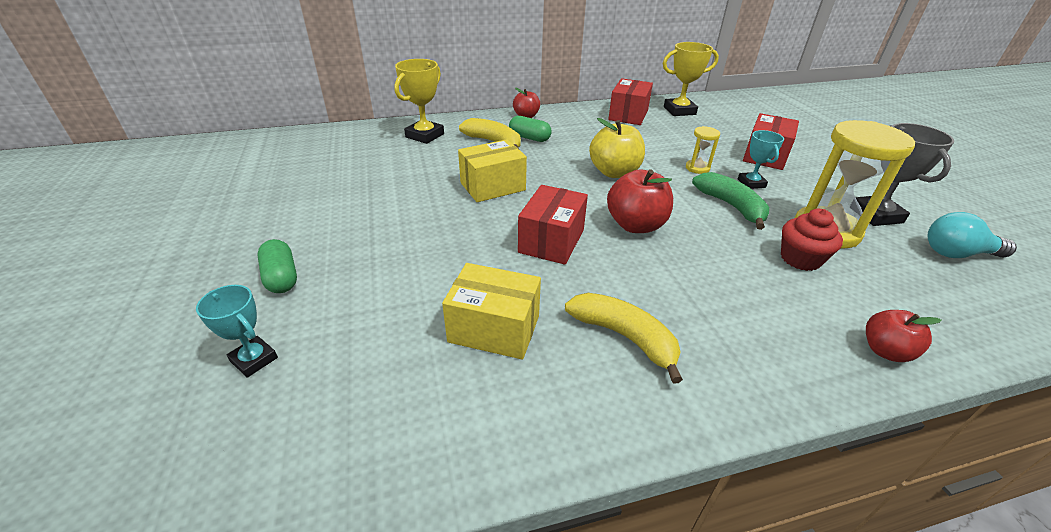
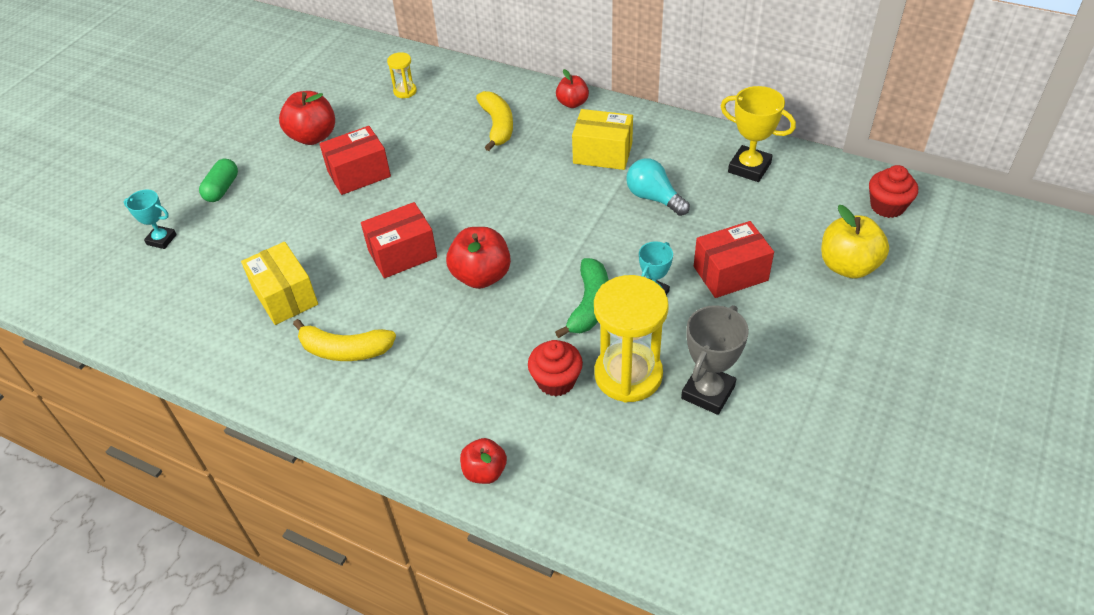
camera: 45 degrees right, 10 degrees up
turquoise trophy [196,285,278,378] -> turquoise trophy turned 60 degrees counterclockwise [124,190,177,249]
yellow trophy [394,59,444,144] -> none
yellow box [458,139,527,202] -> yellow box moved to [572,109,633,170]
green capsule [509,116,552,142] -> none
yellow banana [565,293,683,384] -> yellow banana turned 105 degrees clockwise [293,319,396,361]
yellow apple [589,118,645,178] -> yellow apple moved to [821,205,889,279]
red box [608,78,653,125] -> red box moved to [319,126,391,195]
yellow hourglass [686,126,720,174] -> yellow hourglass moved to [387,52,417,98]
turquoise light bulb [927,212,1017,258] -> turquoise light bulb moved to [626,158,690,216]
none -> red apple [279,91,335,145]
none -> red cupcake [869,165,918,218]

